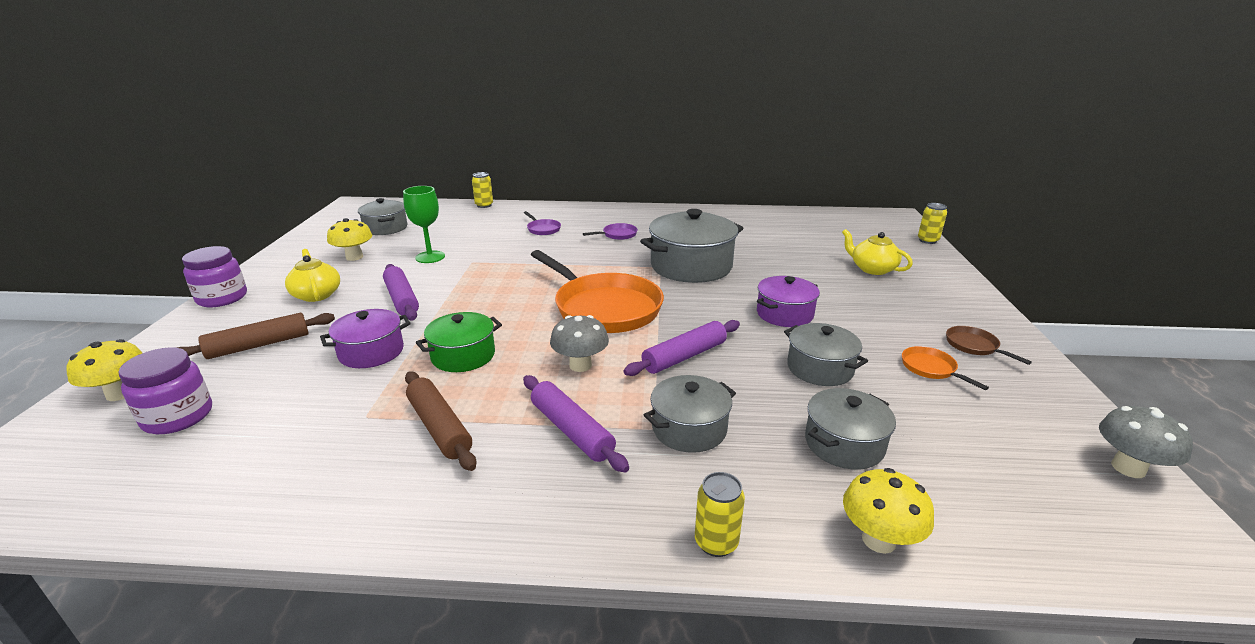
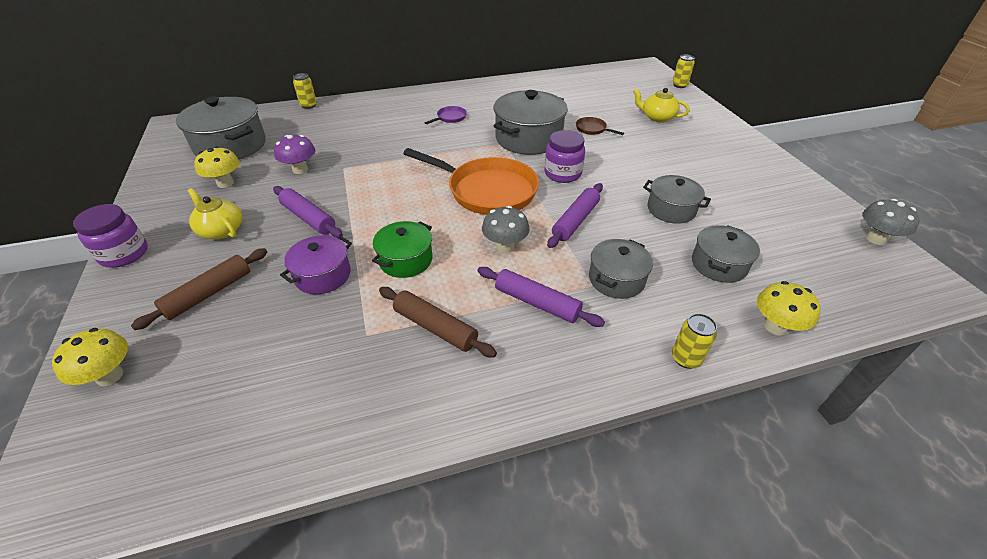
camera: 20 degrees left, 15 degrees up
purple jar [118,347,212,434] -> purple jar moved to [545,130,585,183]
grey pot [358,198,407,235] -> grey pot [176,97,266,159], size x1.69
green goblet [403,186,445,263] -> purple mushroom [274,135,315,174]
purple pan [524,211,561,235] -> none
purple pot [757,276,820,327] -> none
orange pan [902,346,989,390] -> none
brown pan [946,326,1032,365] -> brown pan moved to [576,117,624,135]

